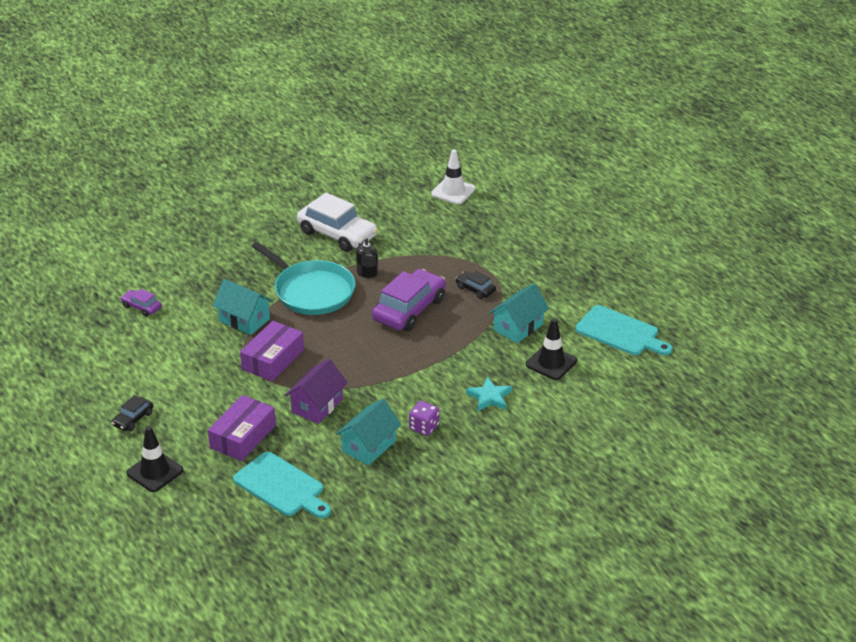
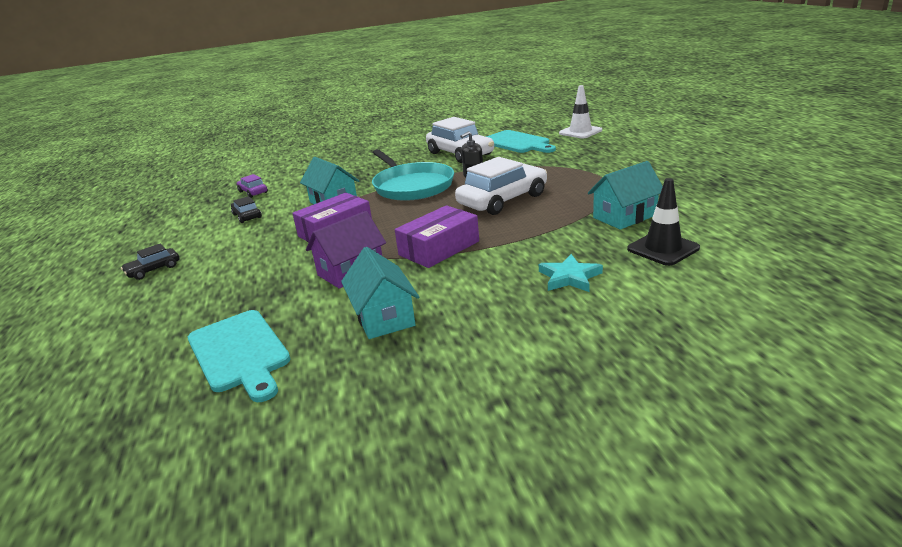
camera: 20 degrees right, 10 degrees down
black traffic cone [126,426,183,492] -> none
purple box [208,395,276,461] -> purple box moved to [395,205,479,268]
turquoise house [336,399,401,466] -> turquoise house turned 75 degrees counterclockwise [341,247,419,339]
purple car [372,269,446,331] -> white car [455,157,547,215]
purple dice [409,401,439,436] -> none
black car [456,271,496,299] -> black car moved to [231,196,262,223]
turquoise cutting board [575,305,673,355] -> turquoise cutting board moved to [486,130,556,153]

